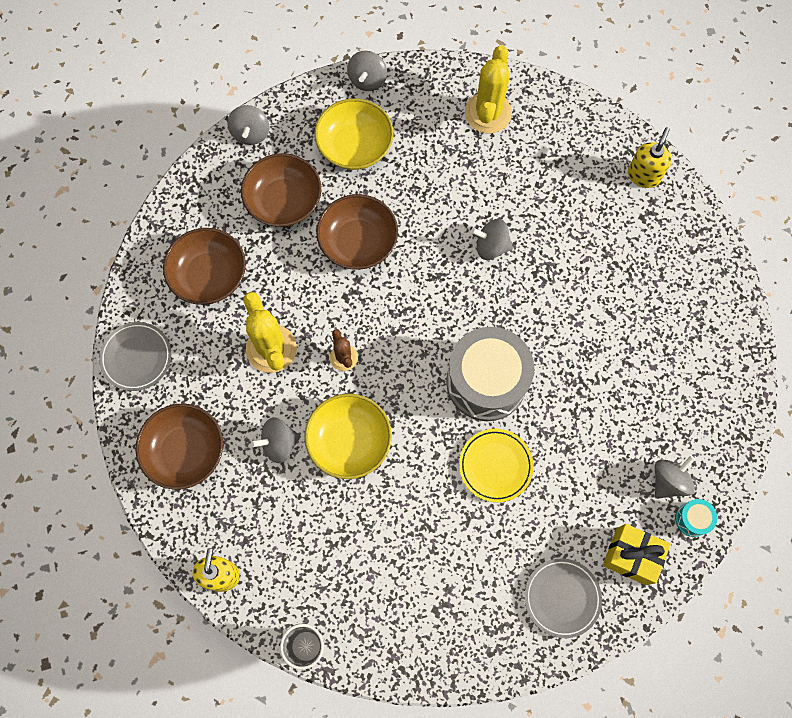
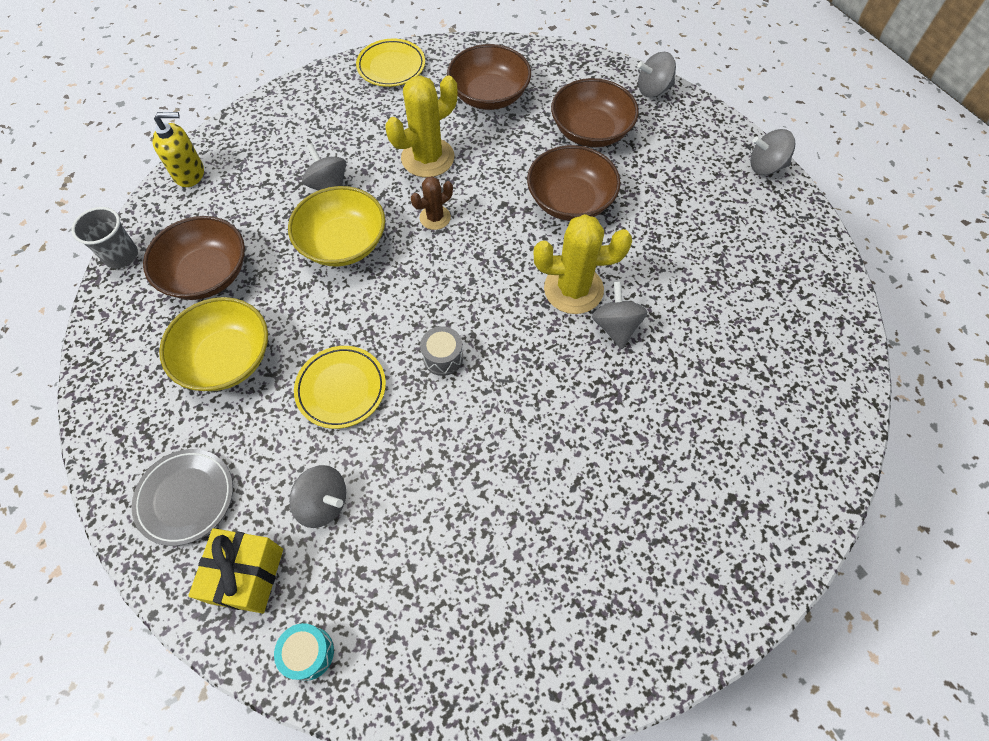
camera: 75 degrees right, 10 degrees down
grey plate [99,322,171,391] -> yellow plate [356,39,425,87]
brown bowl [135,403,223,490] -> brown bowl moved to [143,216,245,300]
yellow bowl [315,98,394,170] -> yellow bowl moved to [159,297,268,391]
grey drum [446,327,534,421] -> grey drum [420,326,463,376], size x0.41
yellow cactus [465,45,512,134] -> yellow cactus moved to [534,214,632,314]
yellow soap dispenser [628,127,672,188] -> none
grey spinning top [655,456,695,499] -> grey spinning top moved to [289,465,346,528]

